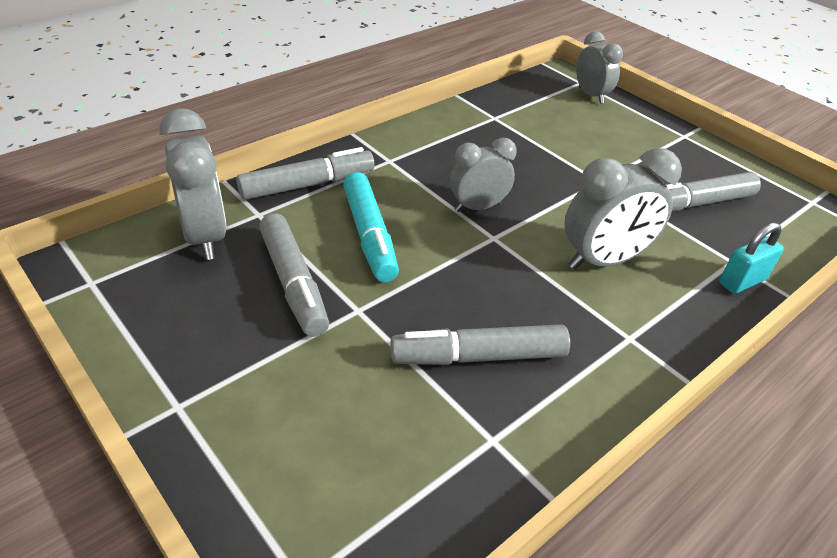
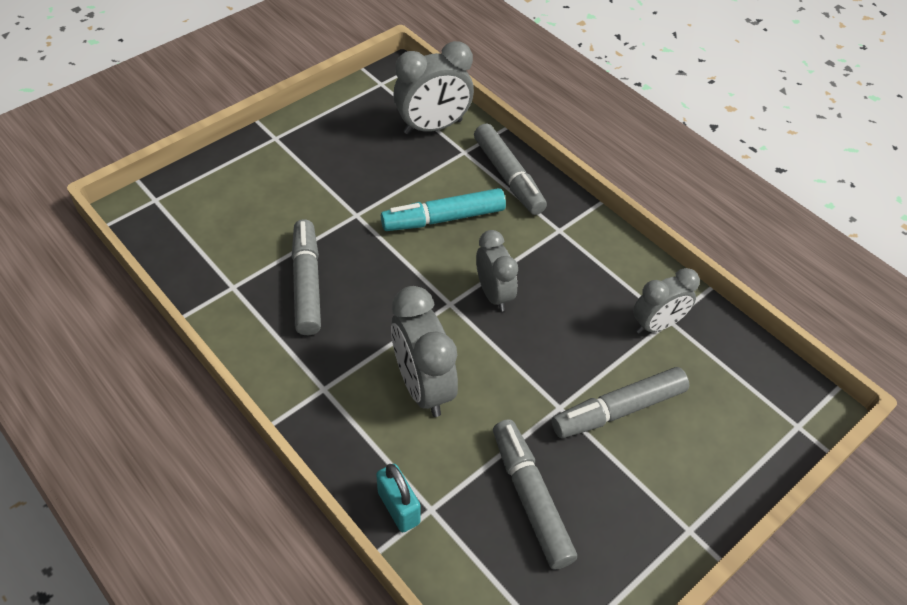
camera: 90 degrees right, 10 degrees up
grey marker [259,213,329,337] -> grey marker moved to [552,367,689,438]
grey clock [576,31,623,104] -> grey clock moved to [633,268,700,334]

